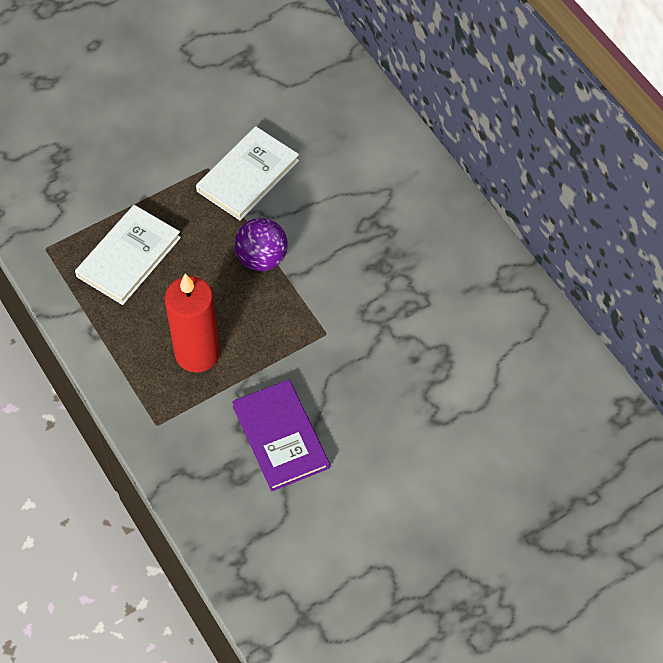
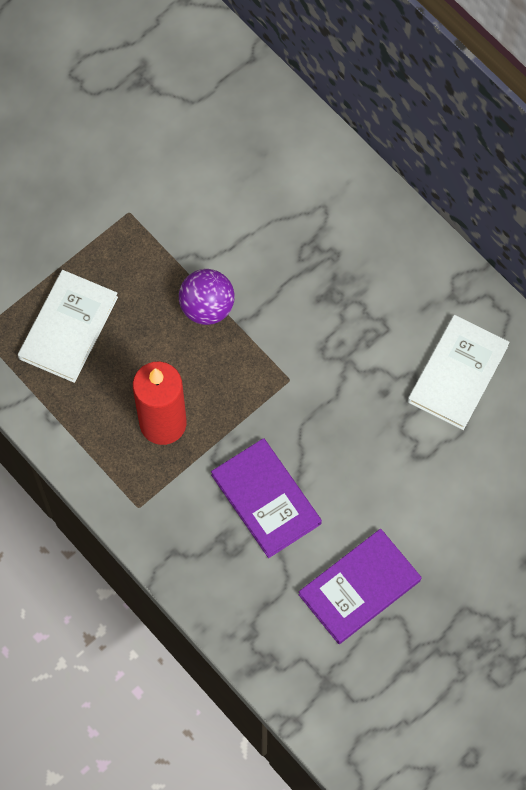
camera: 10 degrees left, 10 degrees up
white book [196,126,299,221] -> white book moved to [408,315,510,430]
none -> purple book [298,529,421,644]

